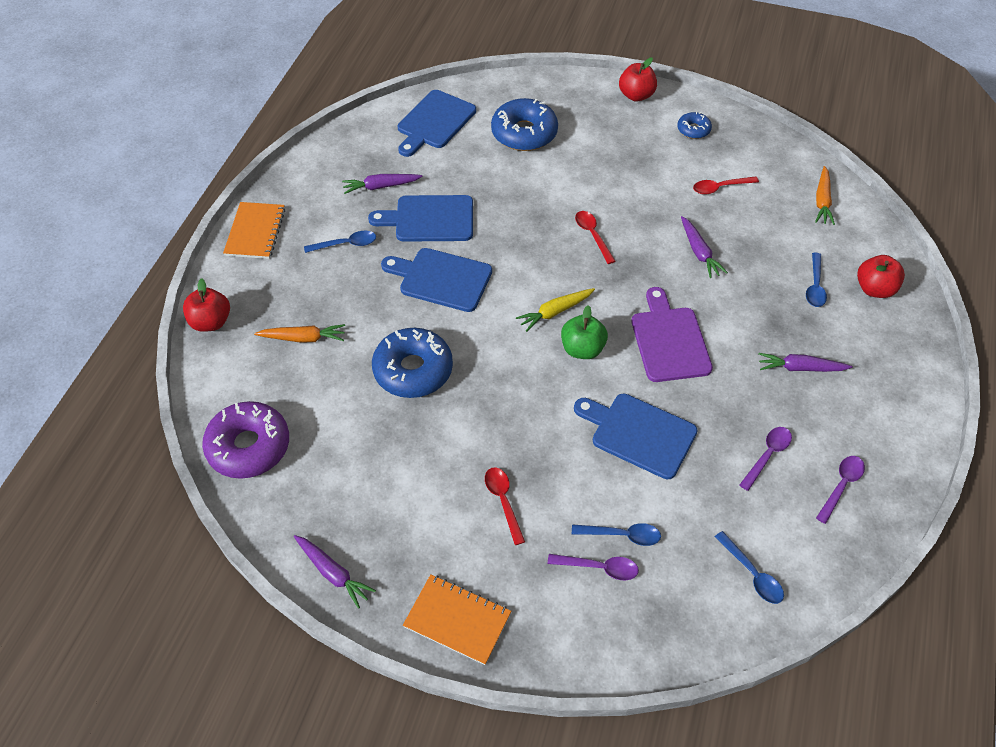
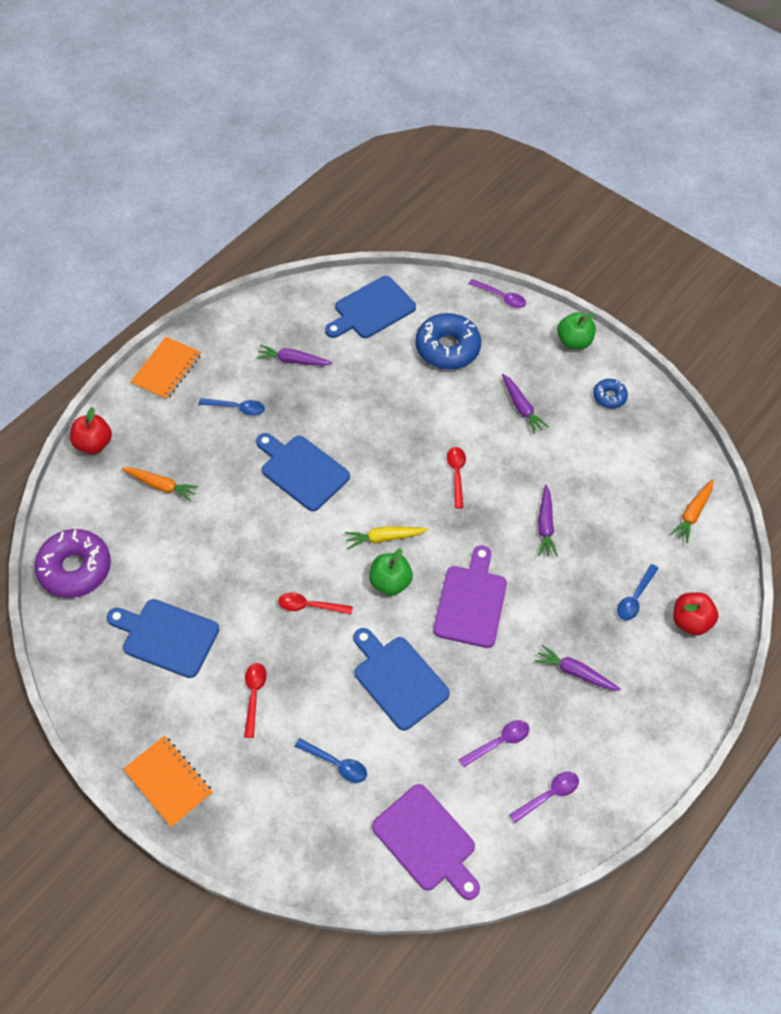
camera: 20 degrees right, 5 degrees up
purple carrot [294,535,376,609] -> purple carrot moved to [502,374,549,434]
blue cutting board [368,195,473,242] -> blue cutting board moved to [107,599,219,678]
blue donut [372,328,453,398] -> none
purple spoon [548,554,639,580] -> purple spoon moved to [468,279,526,308]
red apple [619,58,657,101] -> green apple [557,312,596,350]
red spoon [693,176,759,195] -> red spoon moved to [278,592,353,614]
blue spoon [715,531,784,604] -> purple cutting board [372,784,480,900]

